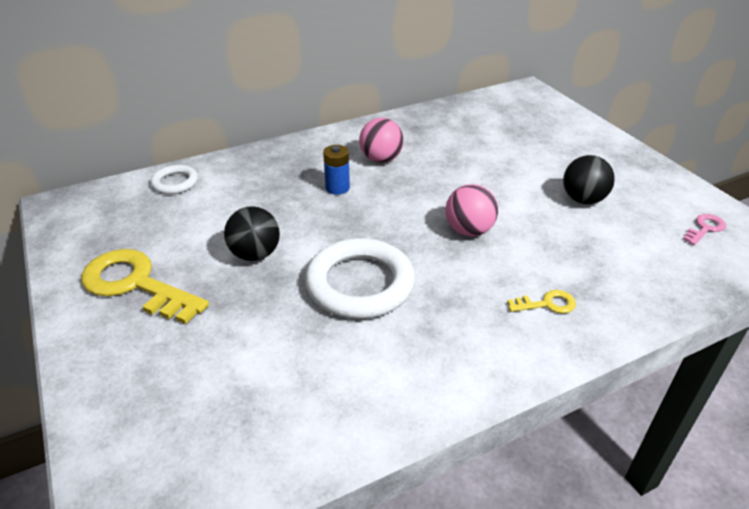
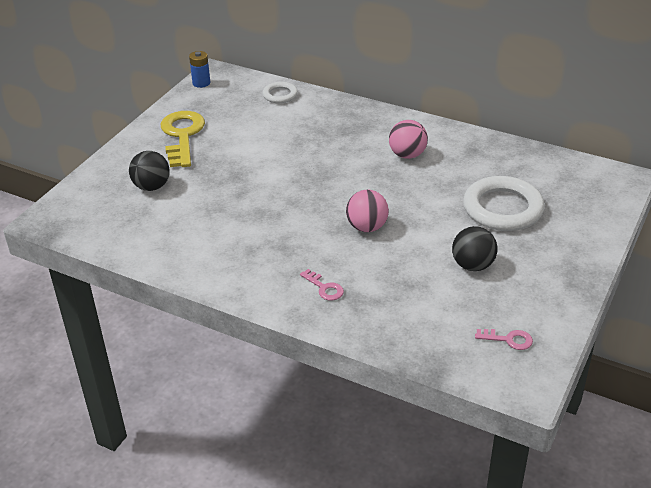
camera: 55 degrees right, 0 degrees up
black ball [224,206,280,261] -> black ball moved to [129,151,170,191]
white ring [305,238,415,319] -> white ring moved to [463,176,545,231]
blue battery [323,145,350,195] -> blue battery moved to [189,51,210,88]
yellow key [507,290,576,313] -> pink key [300,269,344,301]

